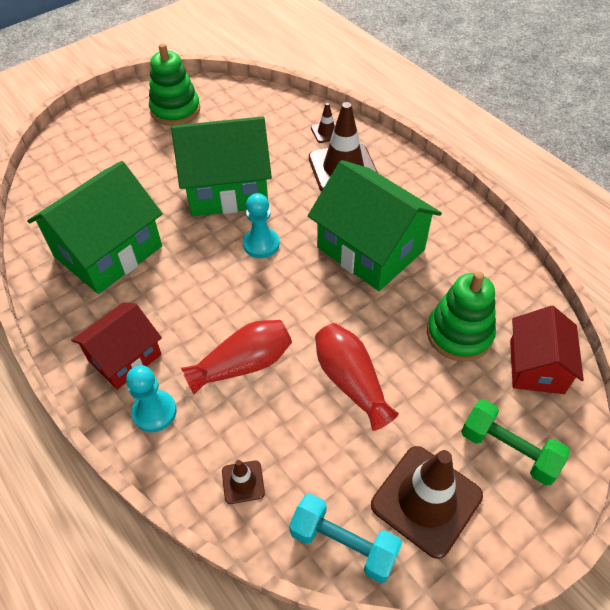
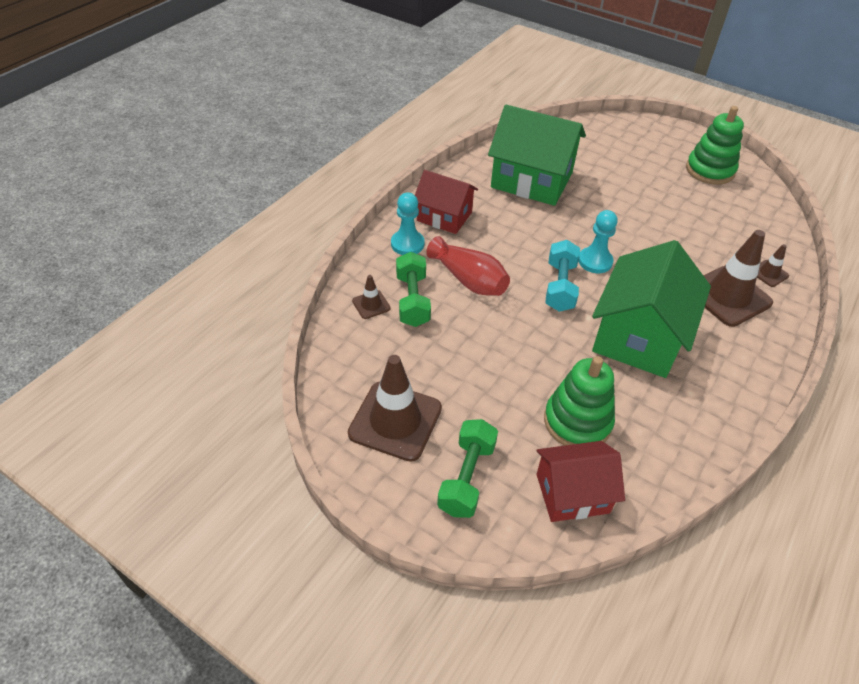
camera: 70 degrees right, 5 degrees down
green house [171,116,272,216] -> none
turquoise dumbbell [289,493,402,583] -> turquoise dumbbell moved to [545,240,580,312]
red vase [315,323,399,431] -> none
none -> green dumbbell [396,252,431,327]

